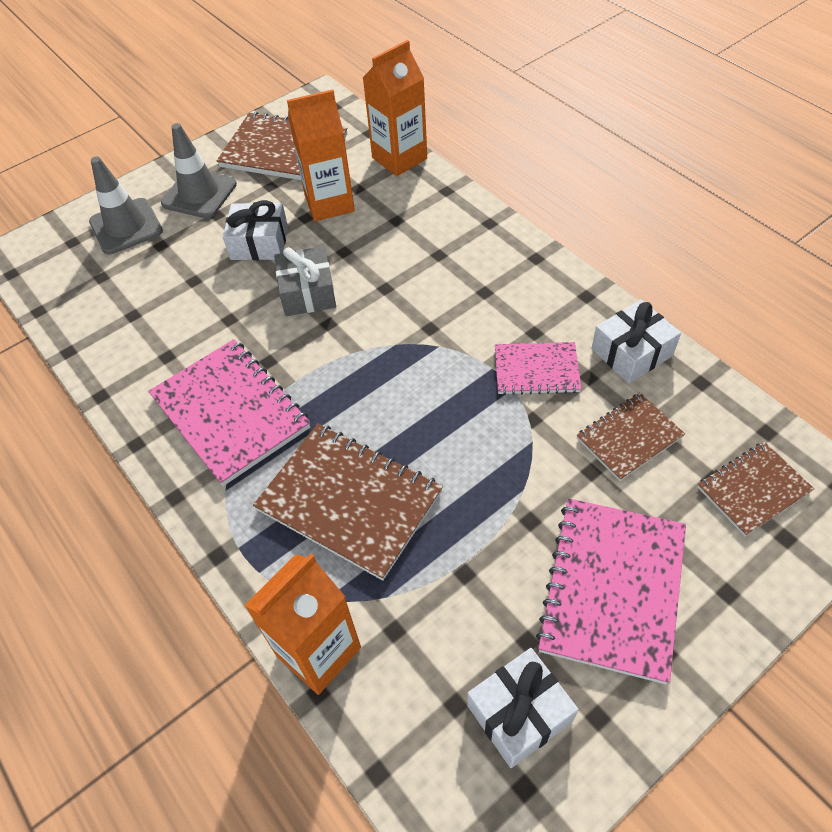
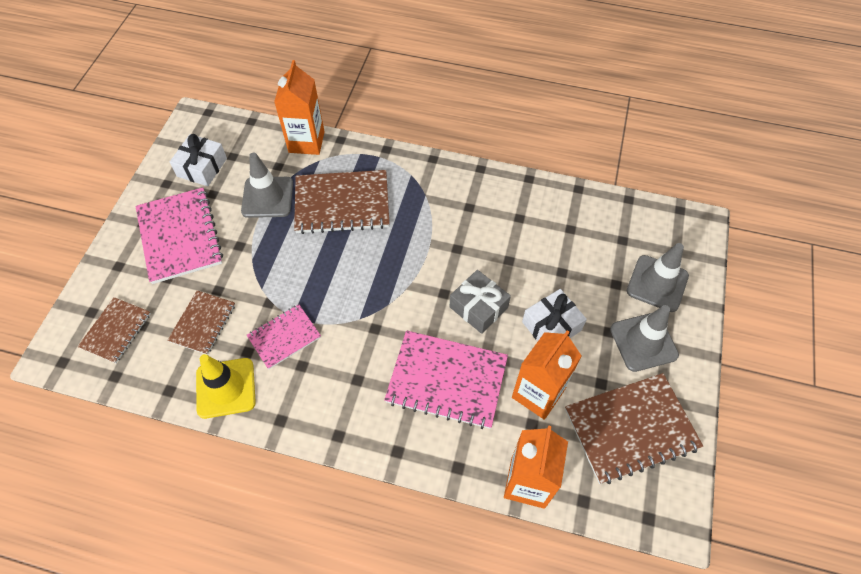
camera: 140 degrees right, 5 degrees up
pink notebook [148,339,310,486] -> pink notebook moved to [384,330,508,429]
white gift [592,300,681,383] -> yellow traffic cone [196,354,256,419]
none -> grey traffic cone [241,152,293,218]

